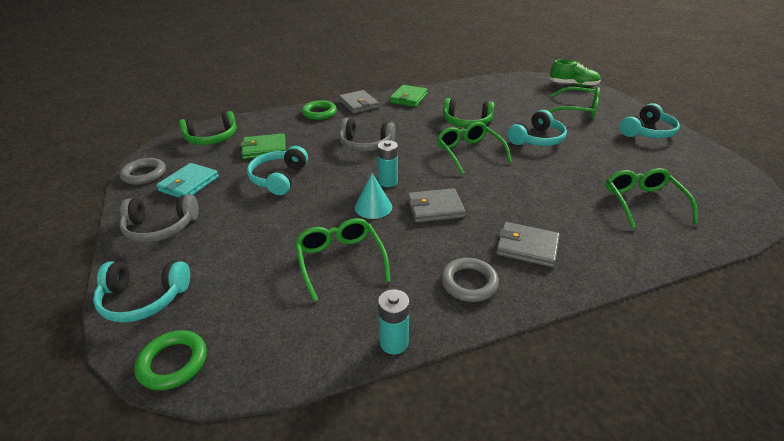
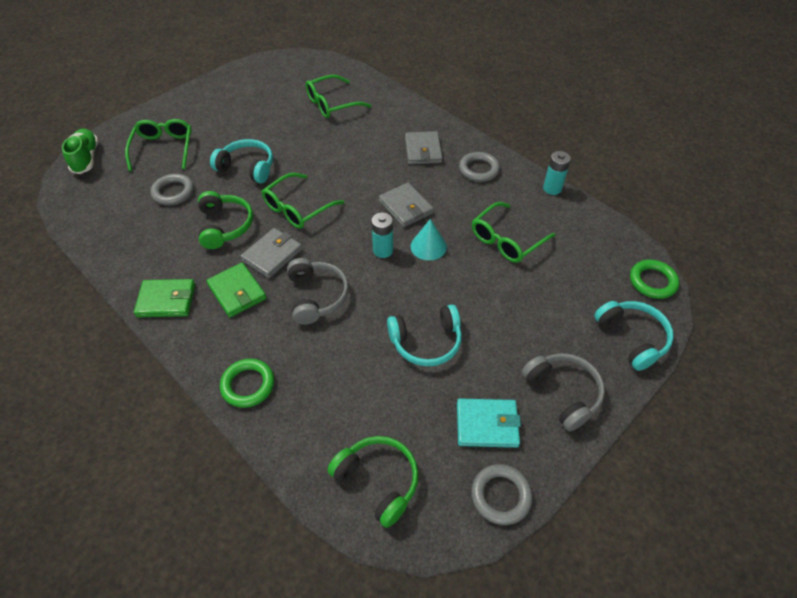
camera: 115 degrees left, 15 degrees up
green wallet [240,134,286,159] -> green wallet moved to [206,263,266,317]
grey wallet [339,90,379,114] -> grey wallet moved to [240,228,302,278]
turquoise headphones [619,103,680,138] -> none
none -> grey ring [150,174,194,205]

